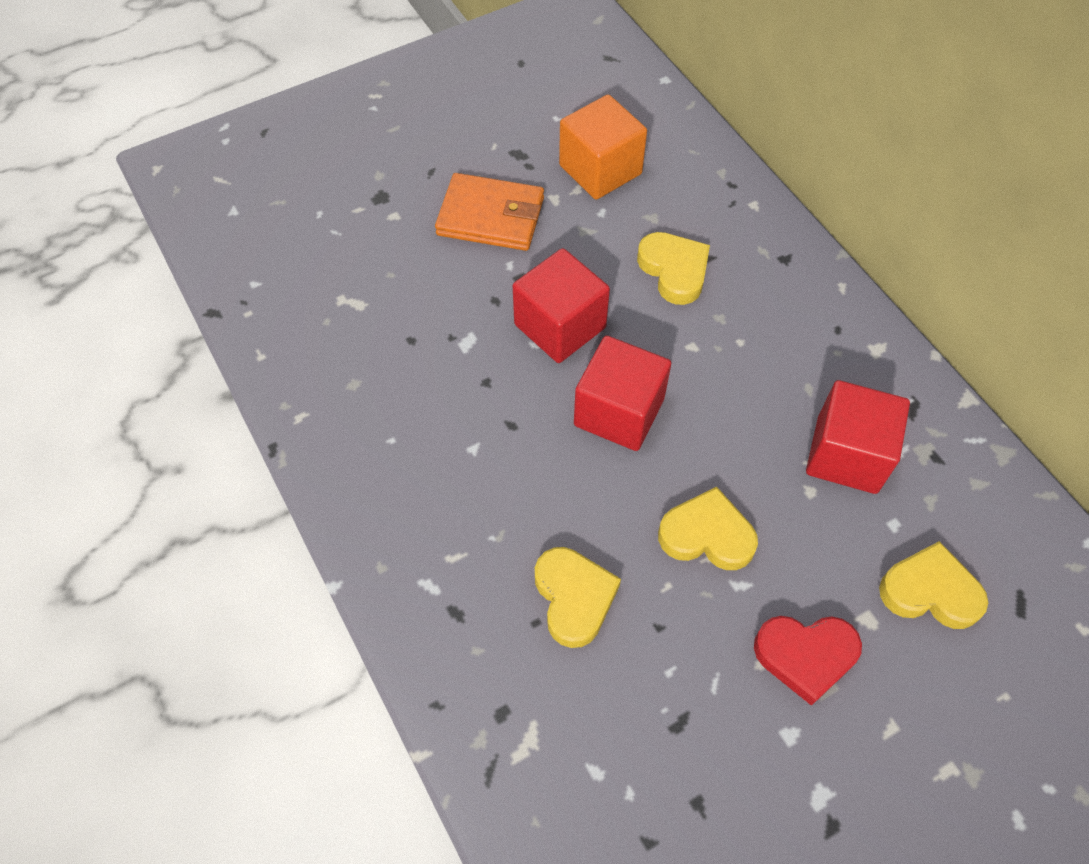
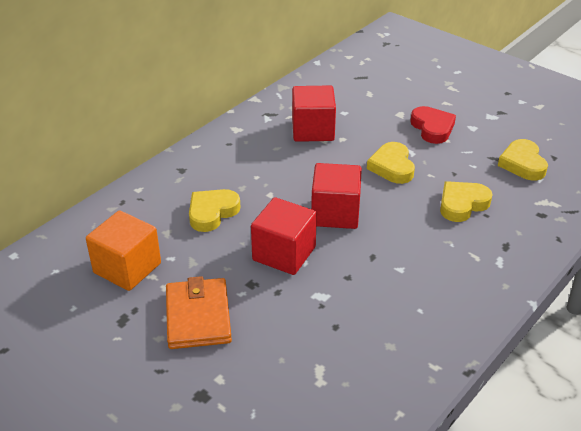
camera: 110 degrees left, 20 degrees down
yellow heart [879,541,988,629] -> yellow heart moved to [498,139,548,181]

